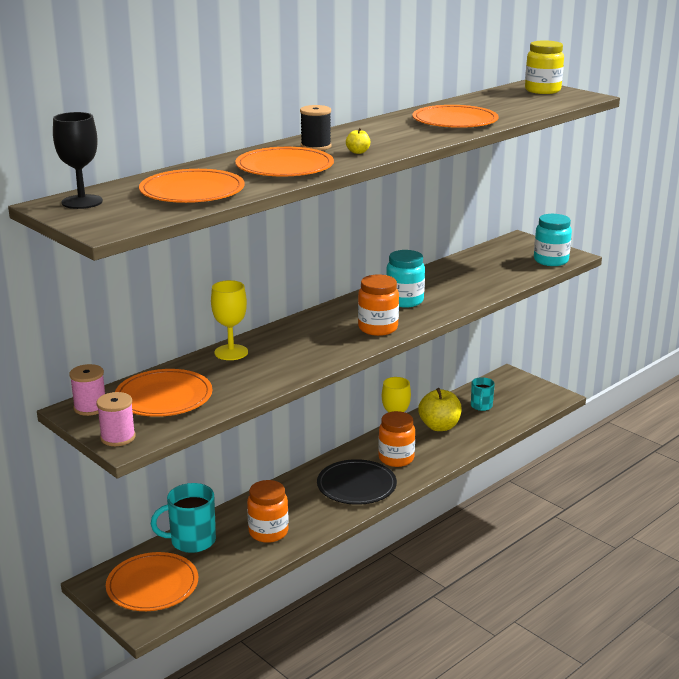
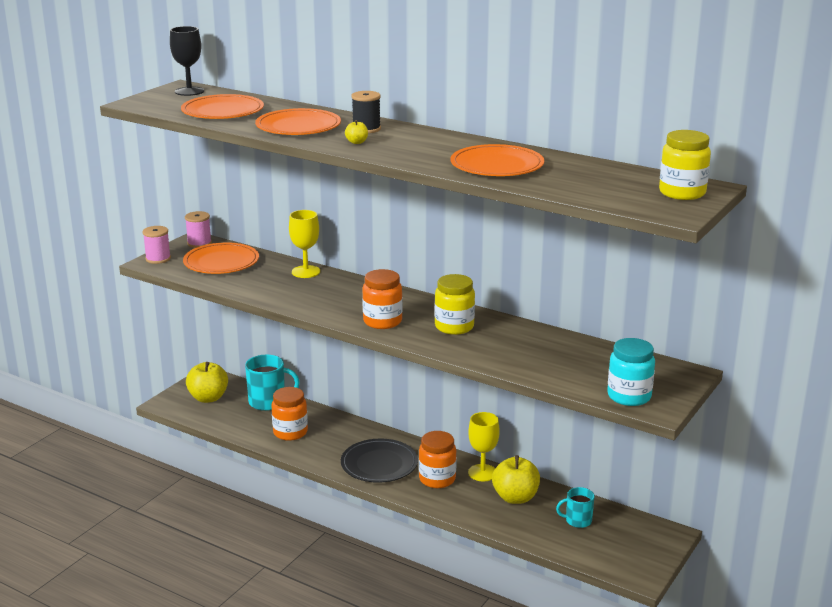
camera: 75 degrees right, 0 degrees up
orange plate [106,552,198,611] -> yellow apple [186,362,228,403]
turquoise mug [151,483,216,553] -> turquoise mug turned 120 degrees clockwise [245,355,300,411]
turquoise jar [386,250,425,308] -> yellow jar [435,274,475,335]

